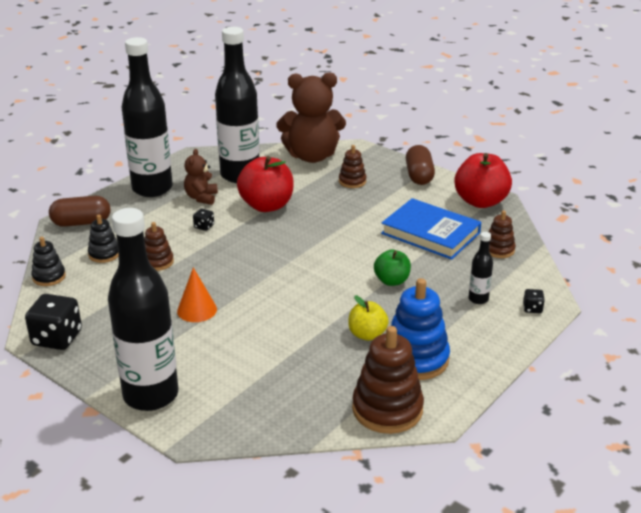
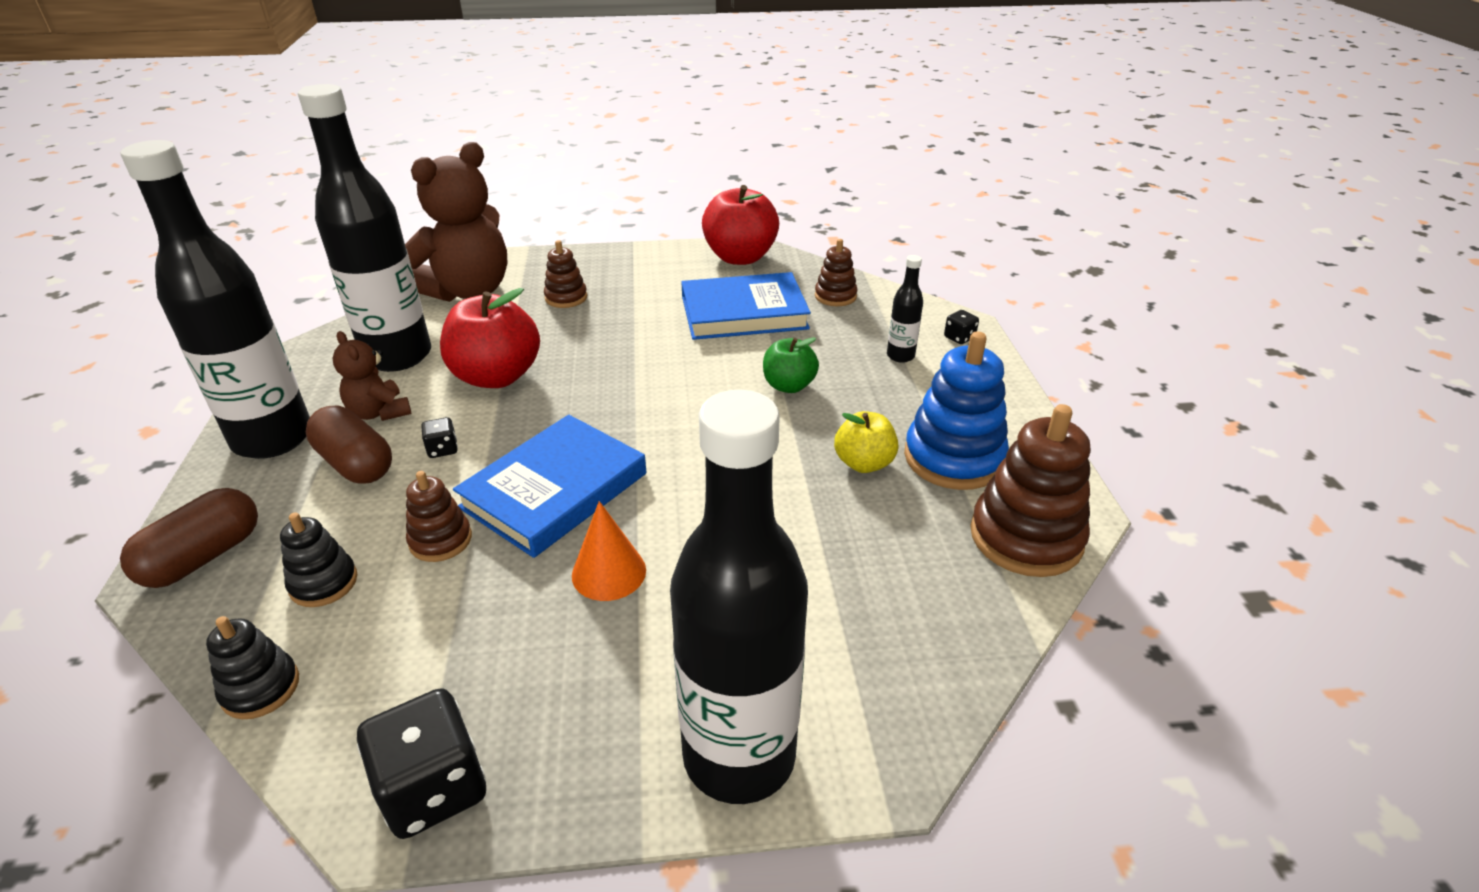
camera: 45 degrees left, 5 degrees up
brown capsule [406,145,435,185] -> brown capsule moved to [306,406,392,484]
none -> blue book [453,415,646,558]

